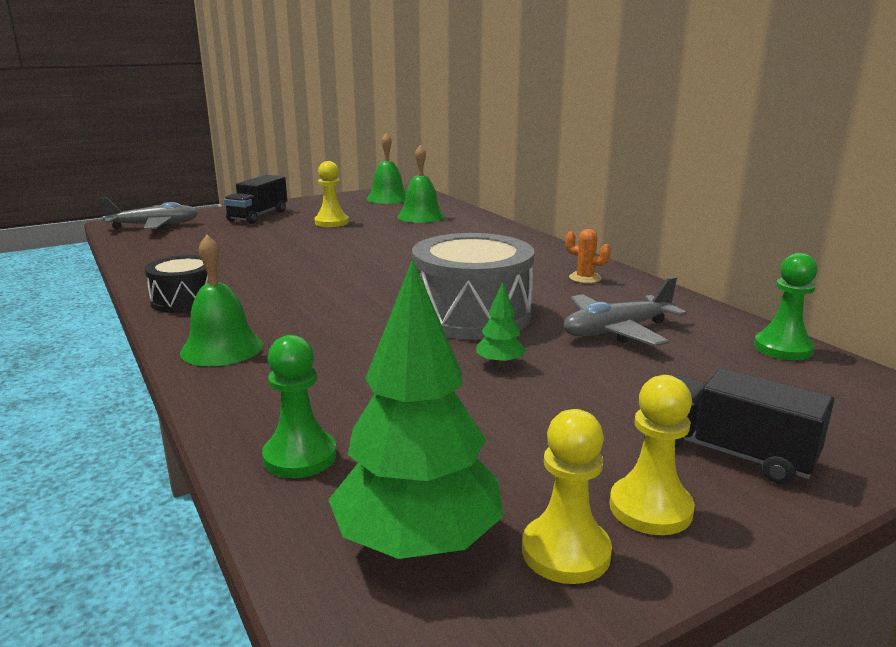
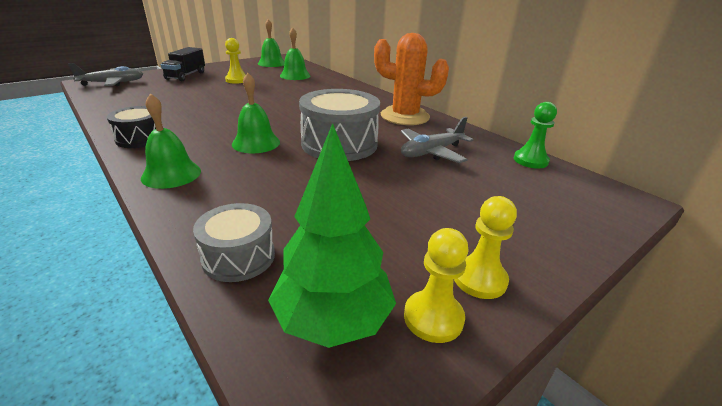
camera: 10 degrees left, 10 degrees up
green pawn [262,335,337,478] -> grey drum [193,203,275,282]
green tree [476,282,526,367] -> none
orange cactus [565,229,611,283] -> orange cactus [374,33,449,125], size x2.48
black truck [674,368,834,485] -> none
none -> green bell [232,73,280,153]

